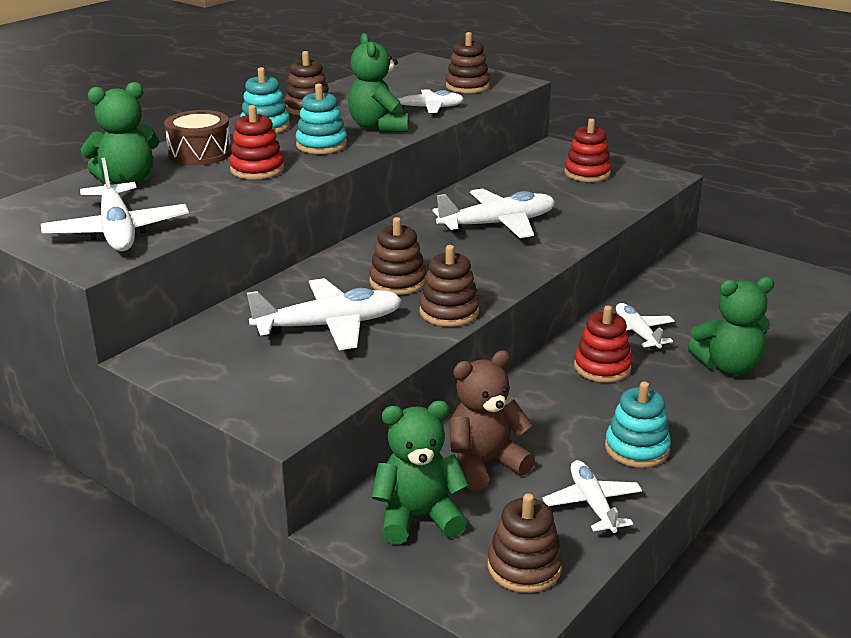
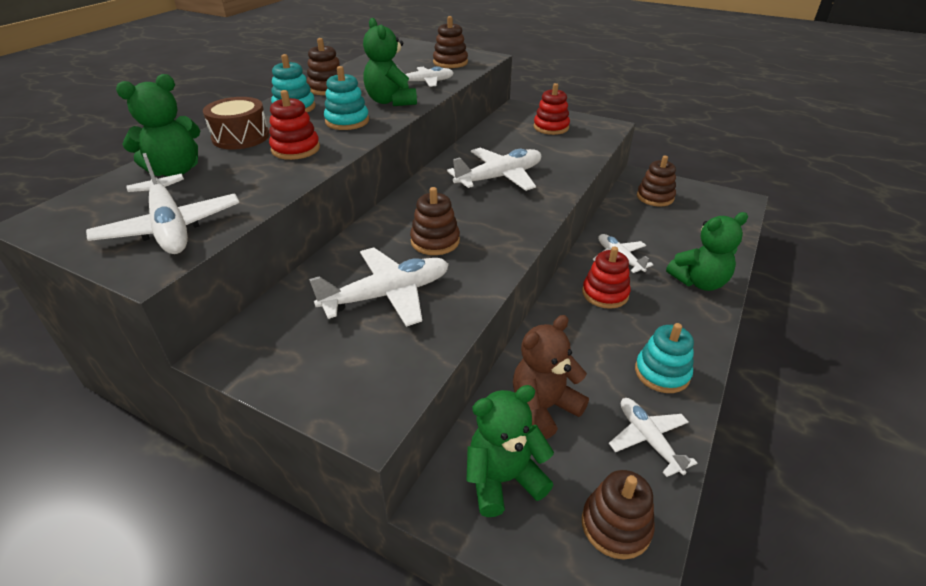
camera: 10 degrees left, 10 degrees up
brown stacking toy [419,245,480,327] -> brown stacking toy moved to [637,156,676,207]

